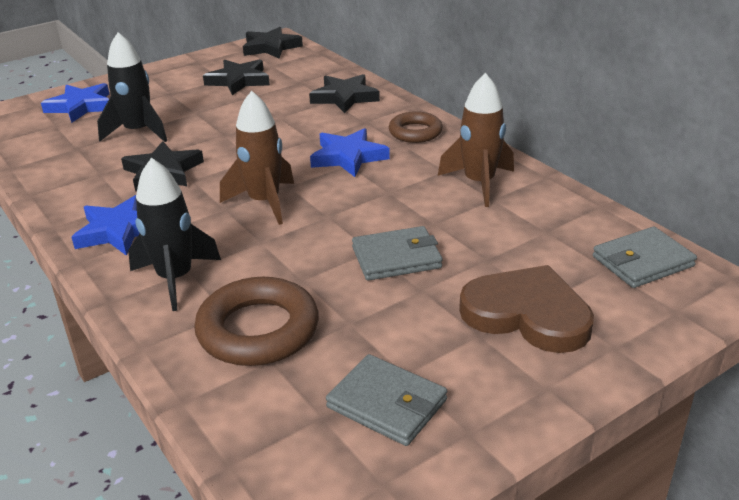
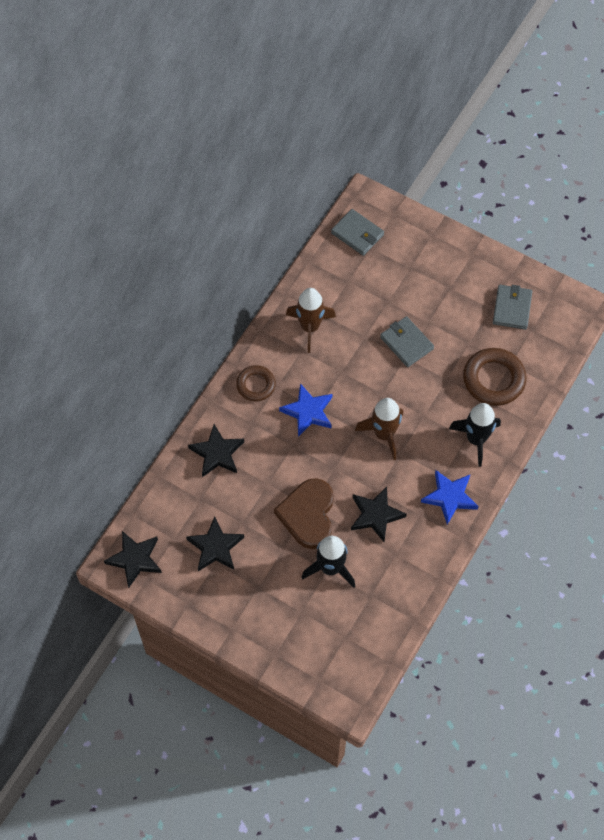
camera: 115 degrees left, 30 degrees up
blue star [41,83,109,123] -> none
brown heart [459,265,594,353] -> brown heart moved to [274,478,334,549]

